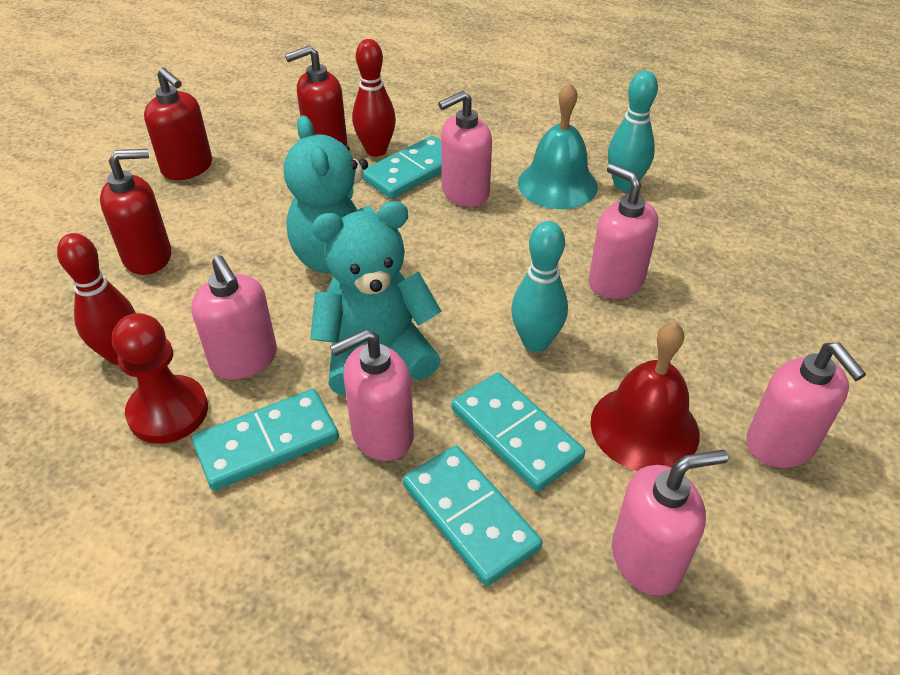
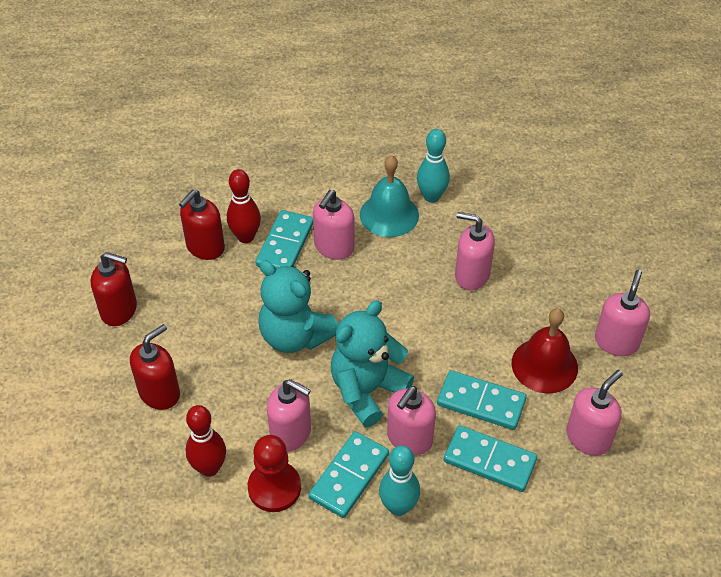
camera: 30 degrees left, 5 degrees up
turquoise bowling pin [511,221,568,352] -> turquoise bowling pin moved to [379,445,420,516]
pink soap dispenser [746,342,866,468] -> pink soap dispenser turned 105 degrees counterclockwise [595,270,650,356]

